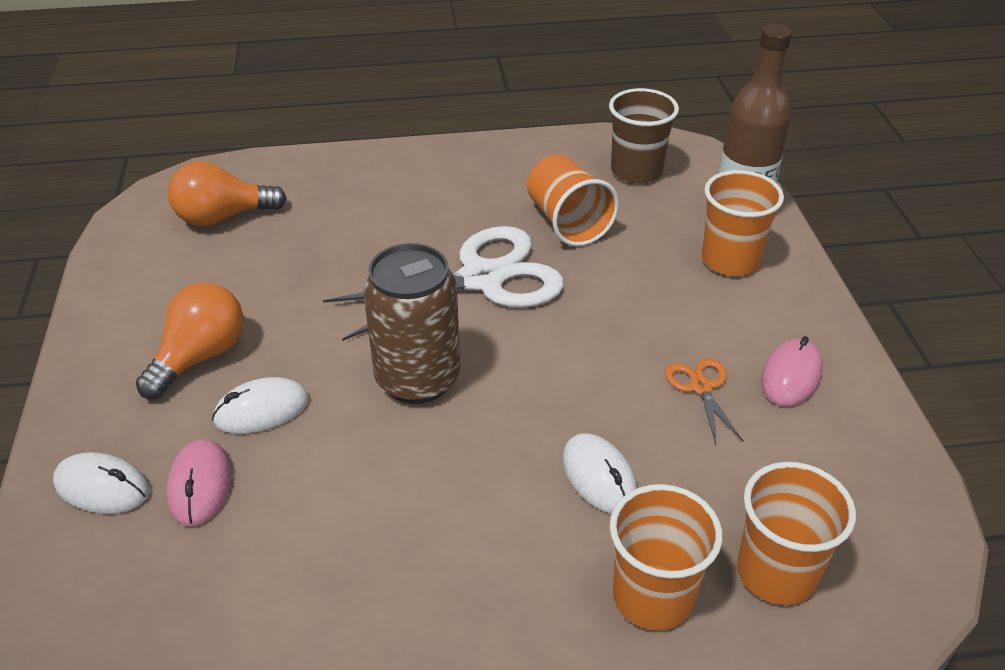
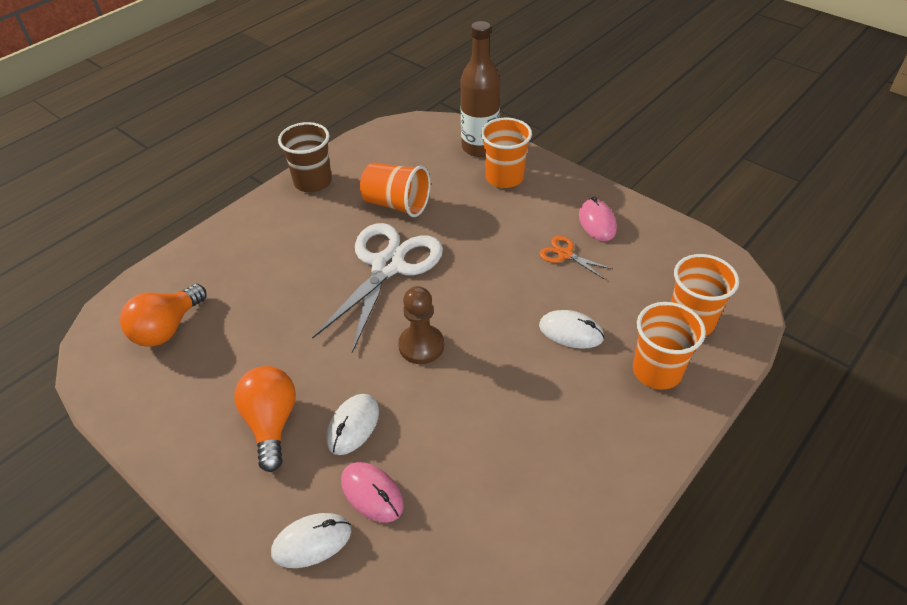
camera: 40 degrees left, 5 degrees up
brown can [363,243,460,404] -> brown pawn [398,286,444,364]
brown cup [609,88,679,184] -> brown cup moved to [278,122,332,192]

